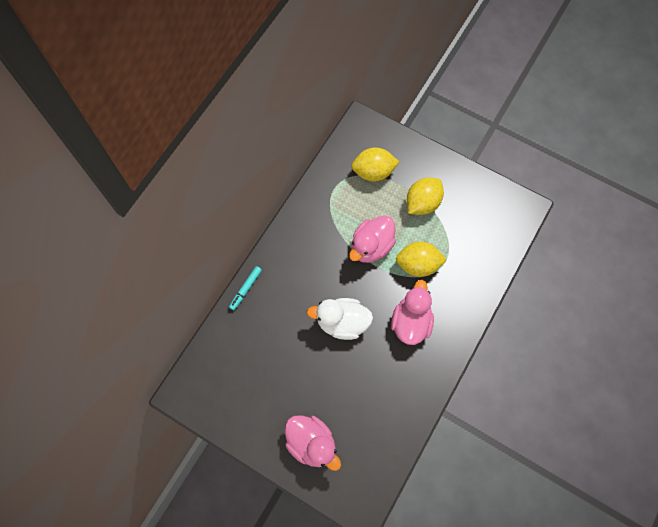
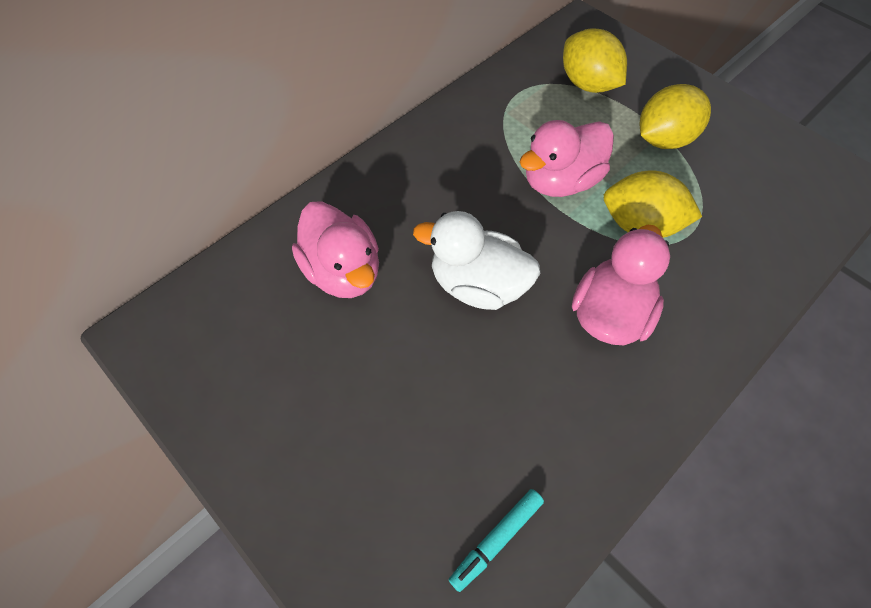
camera: 15 degrees right, 10 degrees down
turquoise marker [229,266,262,310] -> turquoise marker moved to [449,489,544,592]
pink duck [285,415,341,471] -> pink duck moved to [292,201,379,298]
yellow lemon [351,148,399,181] -> yellow lemon turned 45 degrees clockwise [563,28,627,93]

